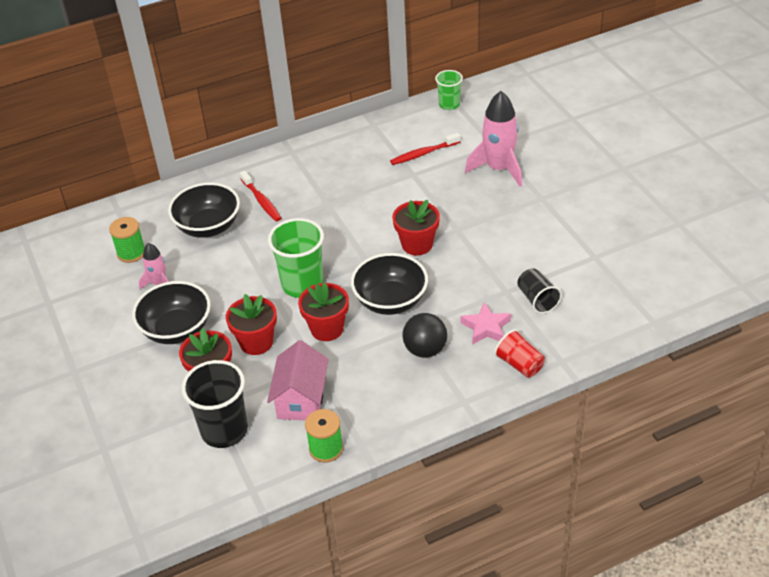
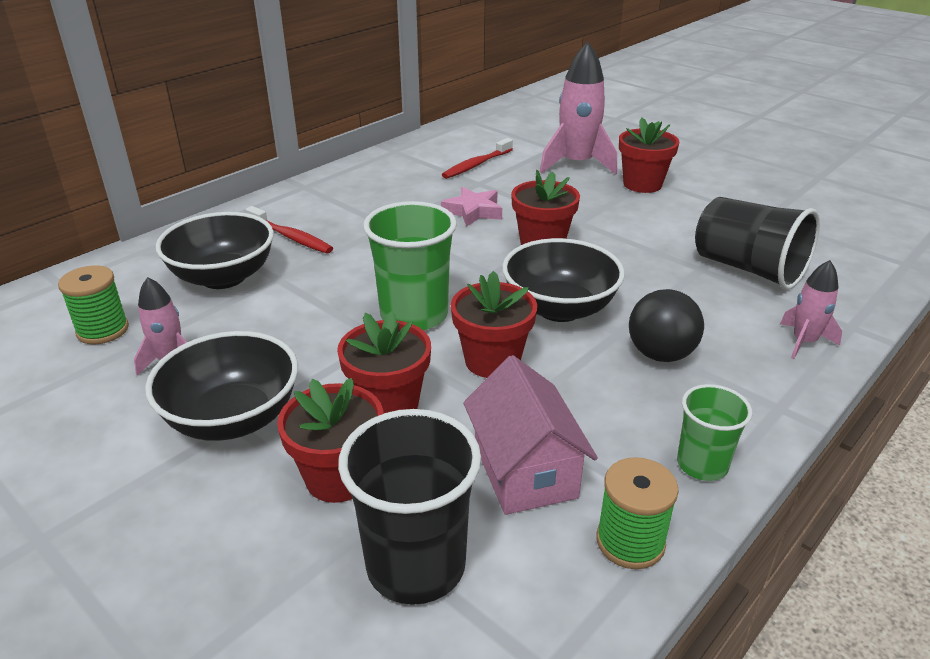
camera: 25 degrees left, 10 degrees down
green cup [435,70,463,110] -> green cup moved to [677,384,752,481]
pink star [461,302,511,345] -> pink star moved to [441,187,502,227]
red cup [494,329,545,378] -> pink rocket [780,260,842,359]
black cup [517,268,562,314] -> black cup [695,197,820,290], size x1.71
none -> red flower pot [619,118,680,193]

